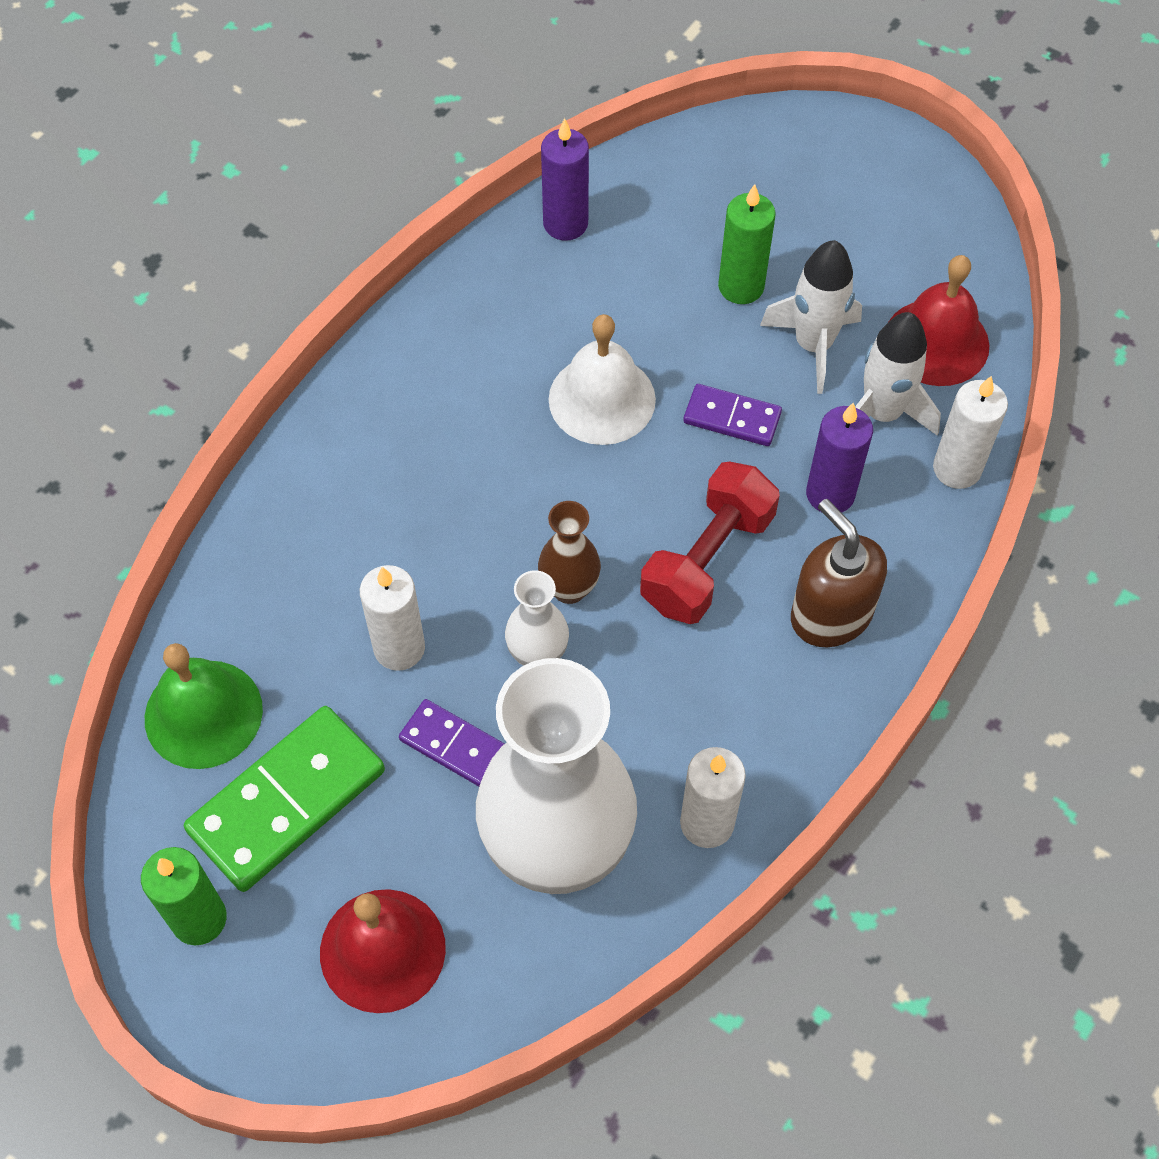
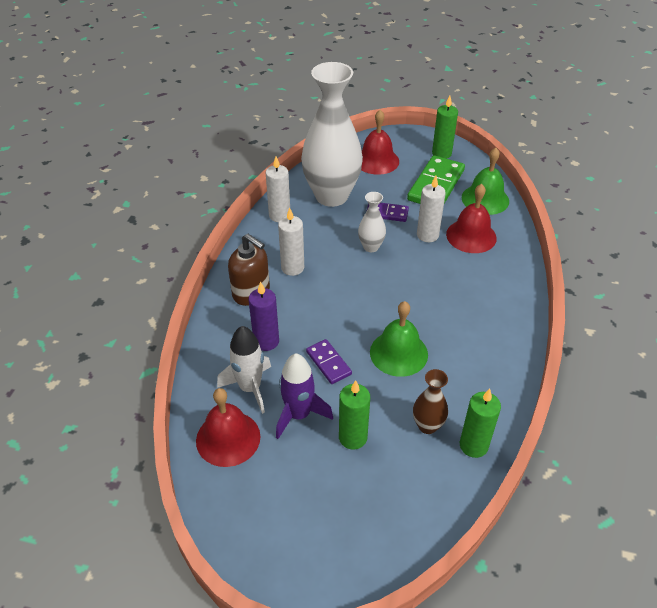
camera: 160 degrees right, 15 degrees down
brown vase [538,501,601,604] -> brown vase moved to [413,369,448,434]
purple candle [541,118,589,241] -> green candle [460,389,501,458]
white bell [549,314,656,445] -> green bell [370,301,428,377]
red dumbbell [640,461,780,624] -> none
purple domino [683,384,782,446] -> purple domino turned 60 degrees clockwise [306,339,352,384]
white rocket [760,240,862,394] -> purple rocket [276,353,333,439]
white candle [933,376,1008,489] -> white candle moved to [278,208,304,276]
none -> red bell [446,184,497,253]

